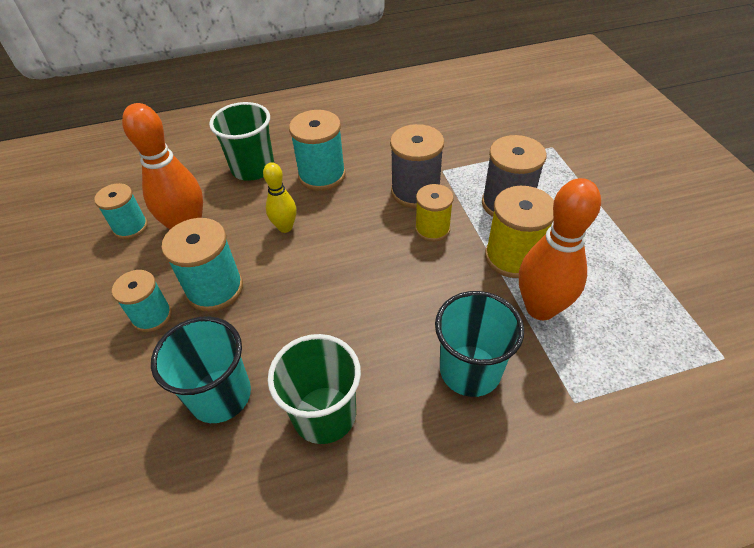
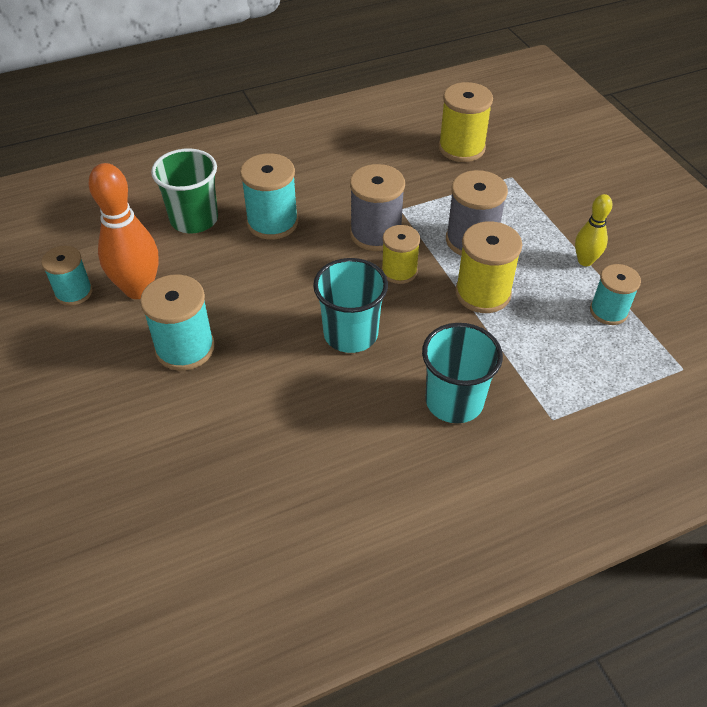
camera: 10 degrees left, 0 degrees up
turquoise spool [112,270,172,332] -> turquoise spool moved to [590,264,641,325]
turquoise cup [151,316,251,423] -> turquoise cup moved to [313,258,388,353]
yellow bowling pin [263,162,297,233] -> yellow bowling pin moved to [575,194,613,266]
green cup [268,334,361,444] -> none
orange bowling pin [519,178,601,320] -> none
none -> yellow spool [438,82,493,162]

